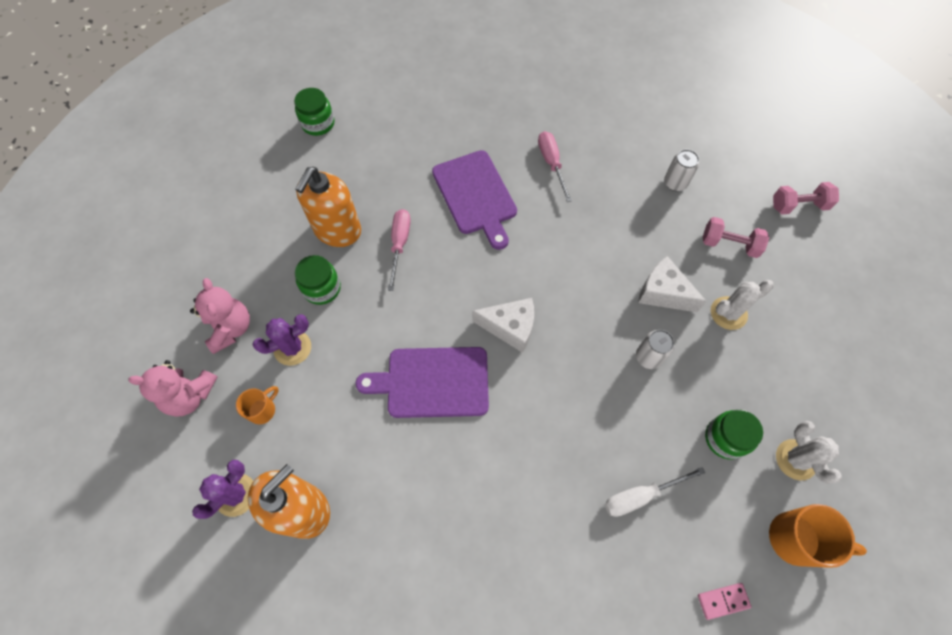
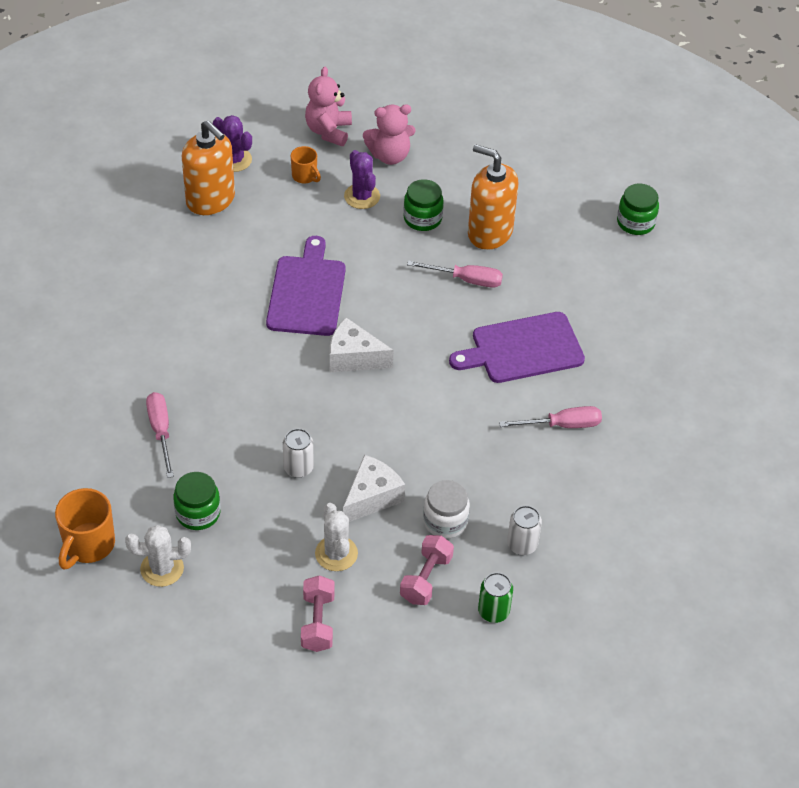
camera: 95 degrees right, 15 degrees down
white cheese [472,298,534,353] -> white cheese turned 90 degrees clockwise [330,318,394,372]
white screwdriver [605,467,705,517] -> pink screwdriver [146,392,174,478]
pink domino [698,583,752,620] -> none
pink dumbbell [773,182,839,215] -> pink dumbbell moved to [301,575,335,652]
none -> white jar [423,480,470,538]
none -> green can [478,572,513,623]

